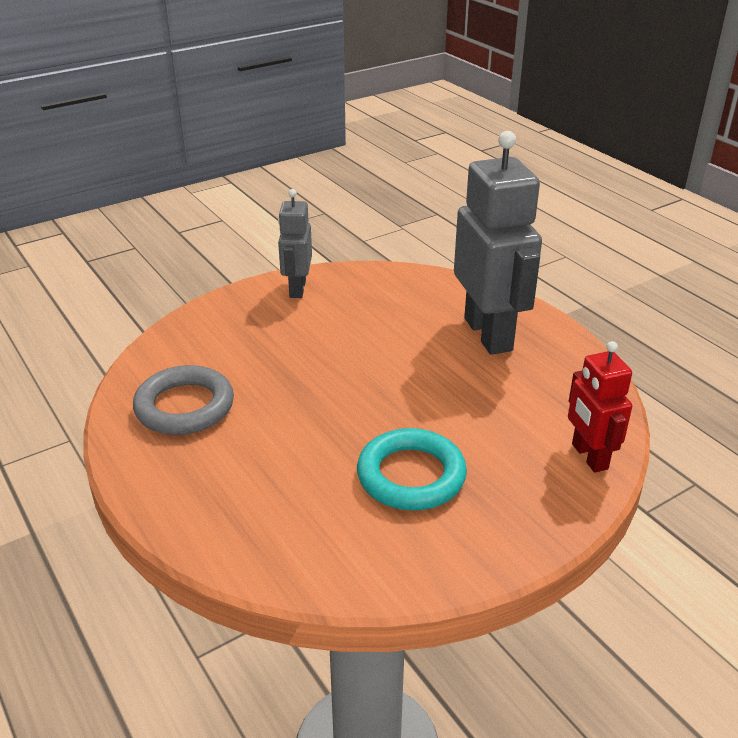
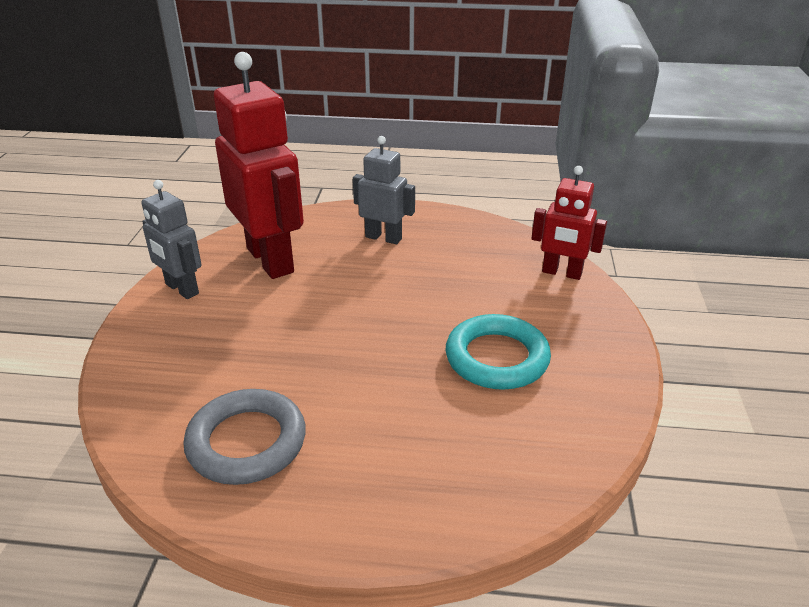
camera: 50 degrees left, 0 degrees up
grey robot [454,131,542,355] -> grey robot [353,136,415,244], size x0.55
none -> red robot [214,52,304,279]

